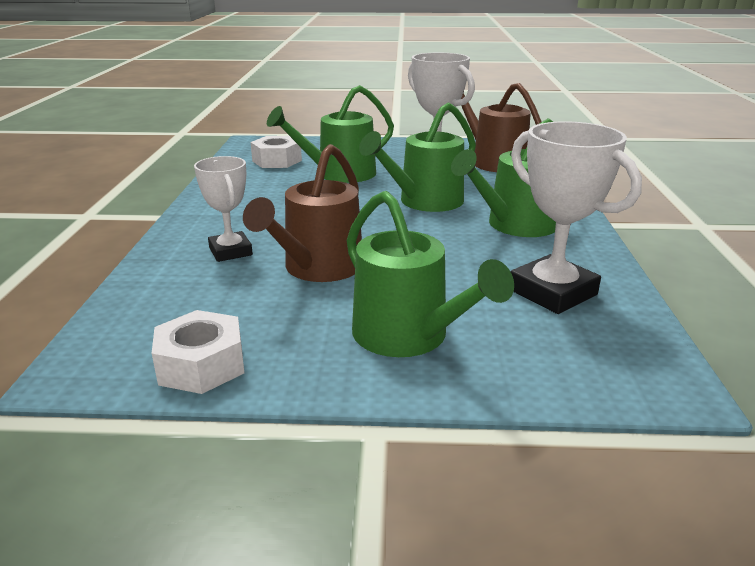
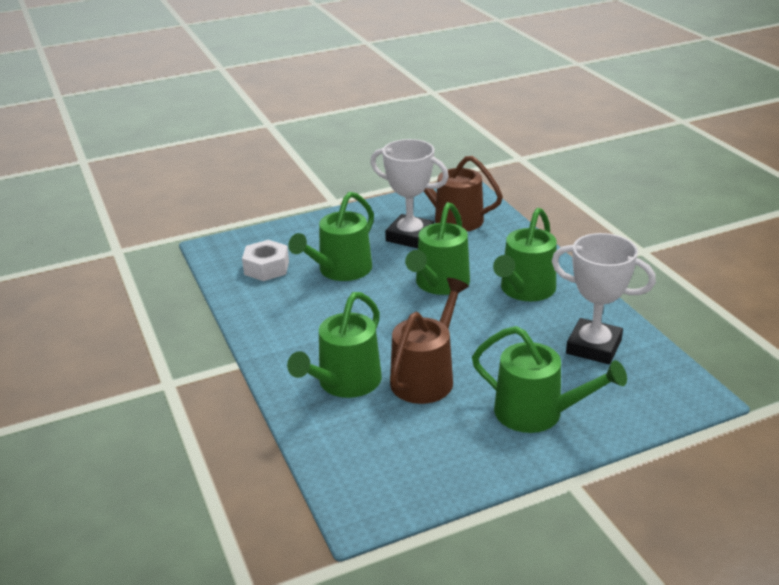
camera: 25 degrees left, 5 degrees up
white nut [152,310,244,394] -> none
white trophy [194,156,253,262] -> green watering can [287,292,382,398]
brown watering can [243,144,362,282] -> brown watering can turned 150 degrees counterclockwise [390,278,469,404]

